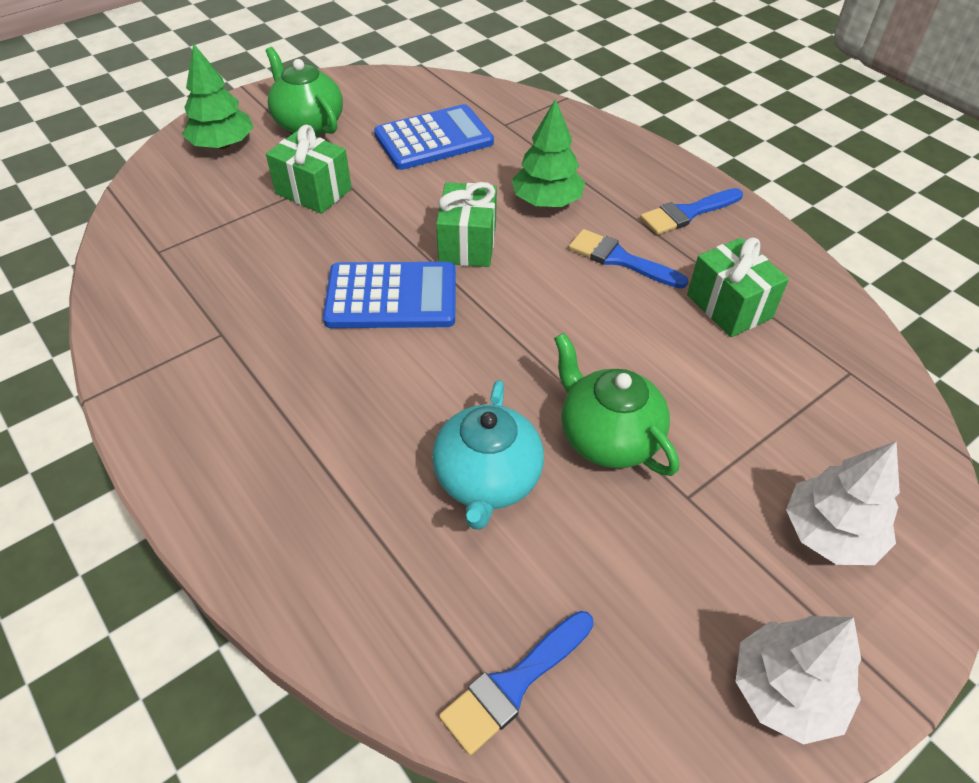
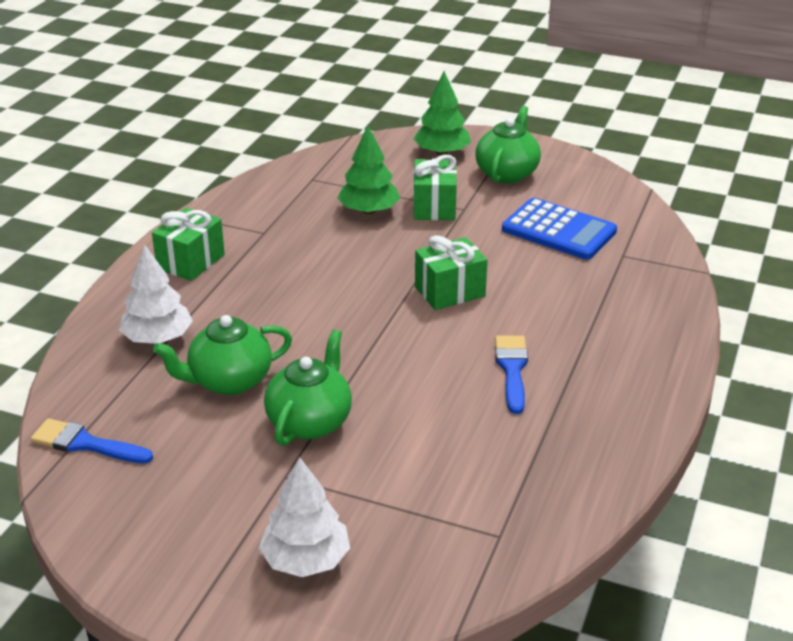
camera: 60 degrees right, 15 degrees down
blue calculator [323,262,456,328] -> none
turquoise teapot [432,380,544,530] -> green teapot [153,315,292,395]
green tree [512,99,585,207] -> green tree moved to [337,125,400,214]
blue brush [640,188,743,235] -> none
green gift [687,238,789,337] -> green gift moved to [152,208,225,281]
white tree [736,616,861,744] -> white tree moved to [119,244,193,344]

